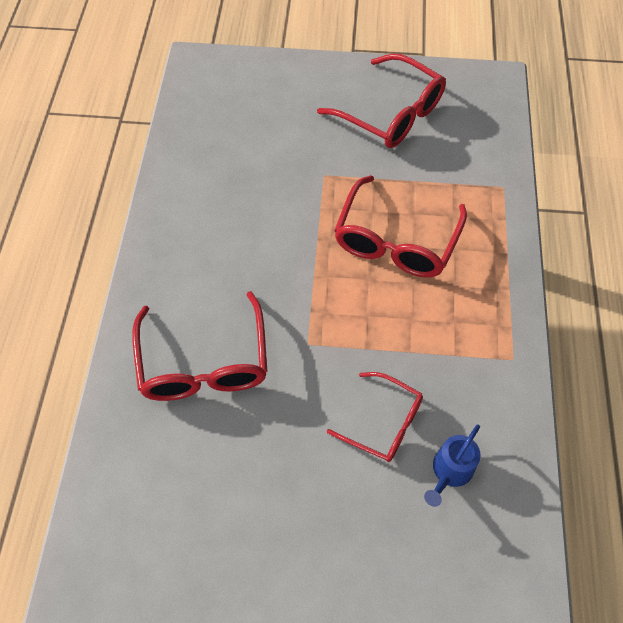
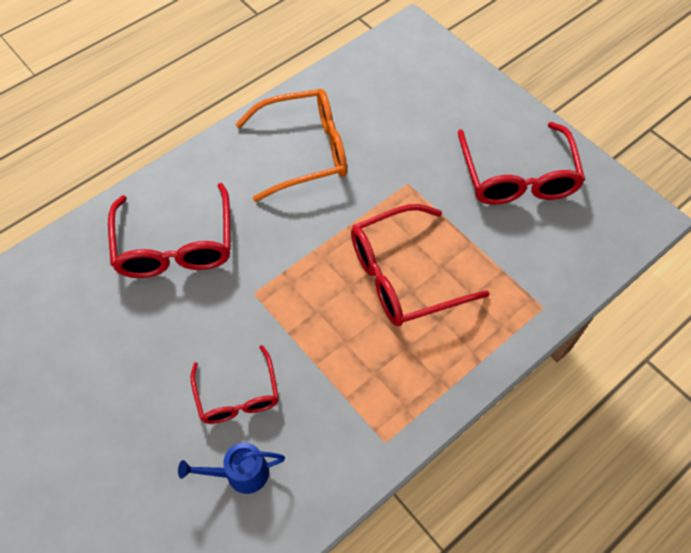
camera: 45 degrees right, 0 degrees up
red glasses [132,291,267,401] -> red glasses turned 45 degrees counterclockwise [108,183,231,278]
none -> orange glasses [235,89,347,202]

